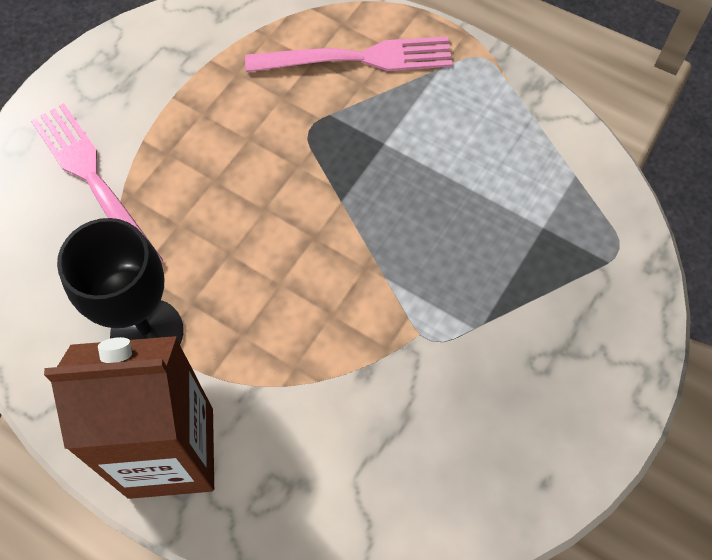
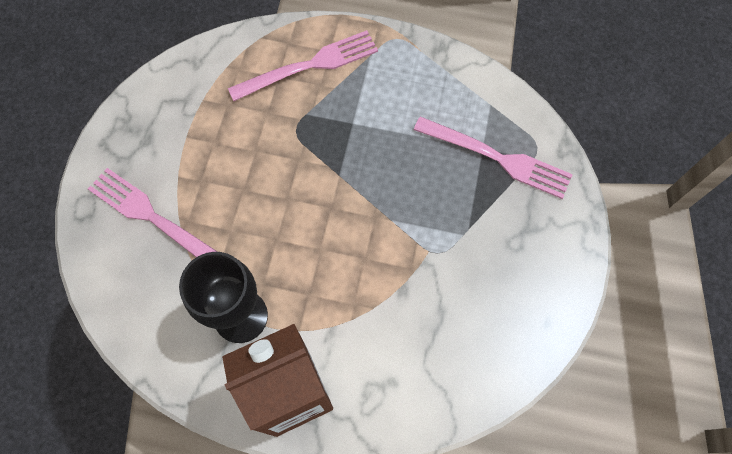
camera: 20 degrees left, 5 degrees up
none -> pink fork [414,116,573,199]

